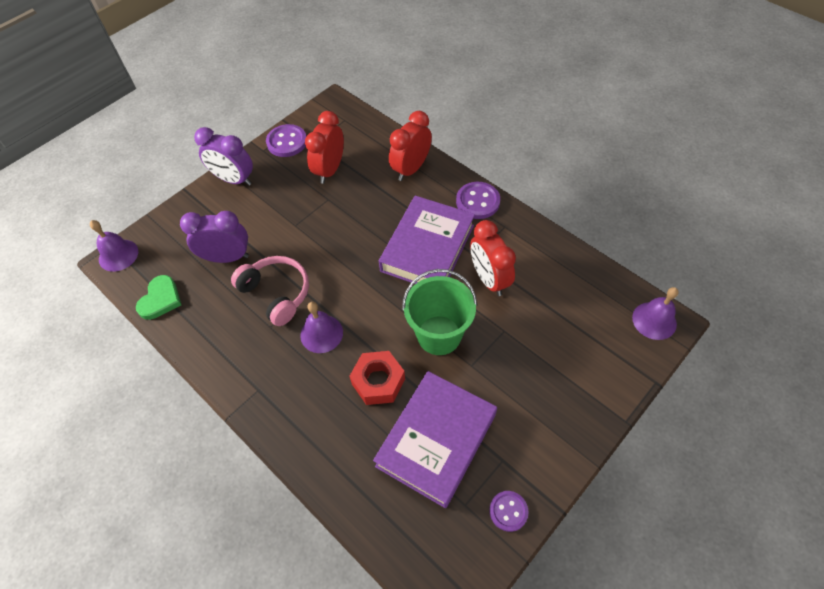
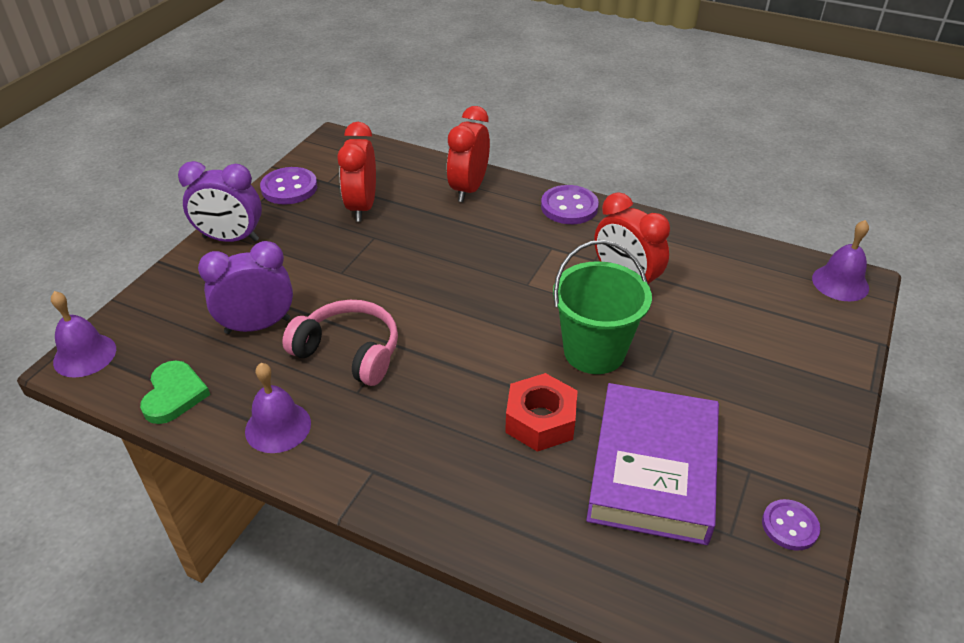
camera: 20 degrees left, 15 degrees down
purple bell [300,302,343,353] -> purple bell moved to [245,363,311,453]
purple book [379,196,475,284] -> none

